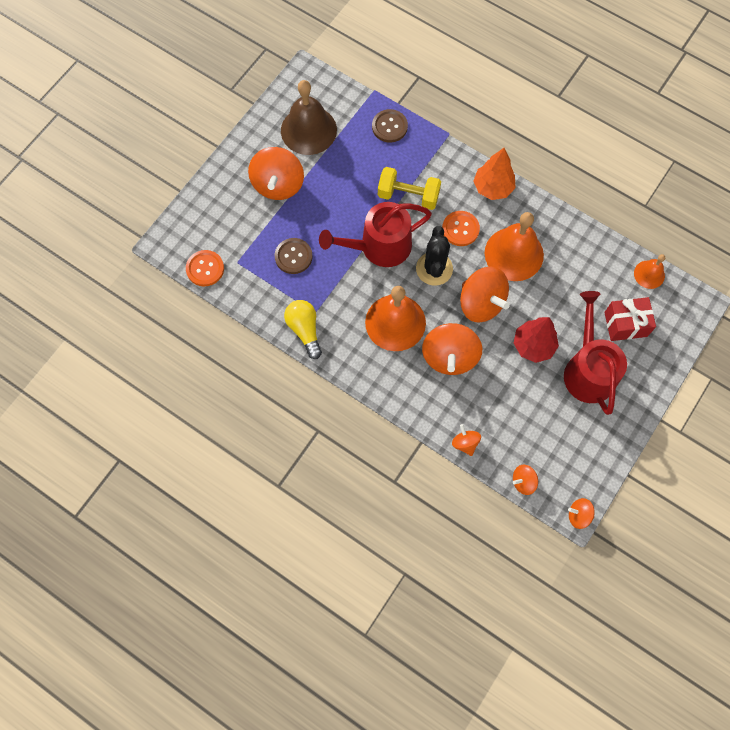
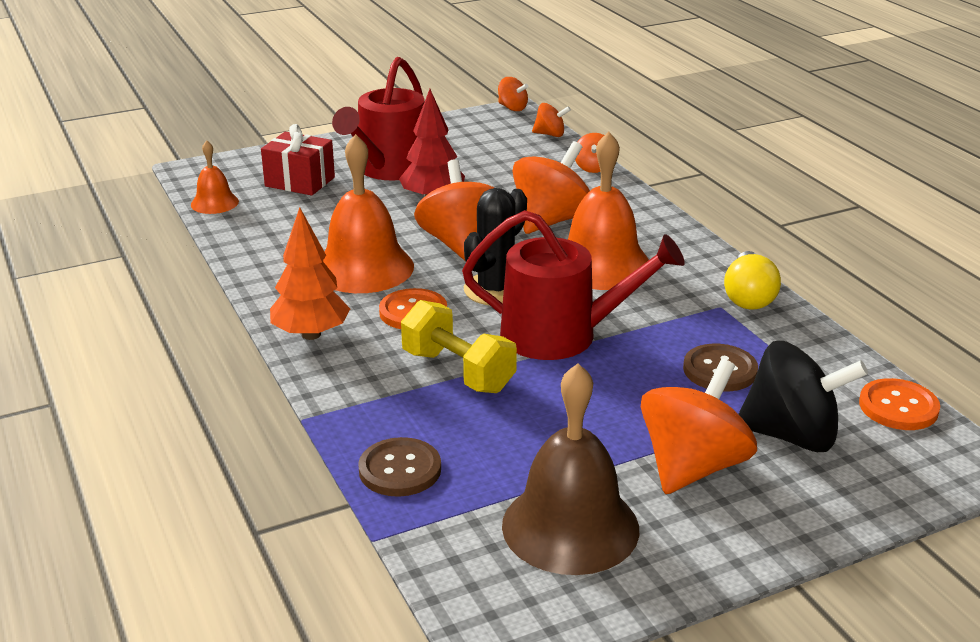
camera: 150 degrees left, 40 degrees down
none -> black spinning top [738,341,868,452]

